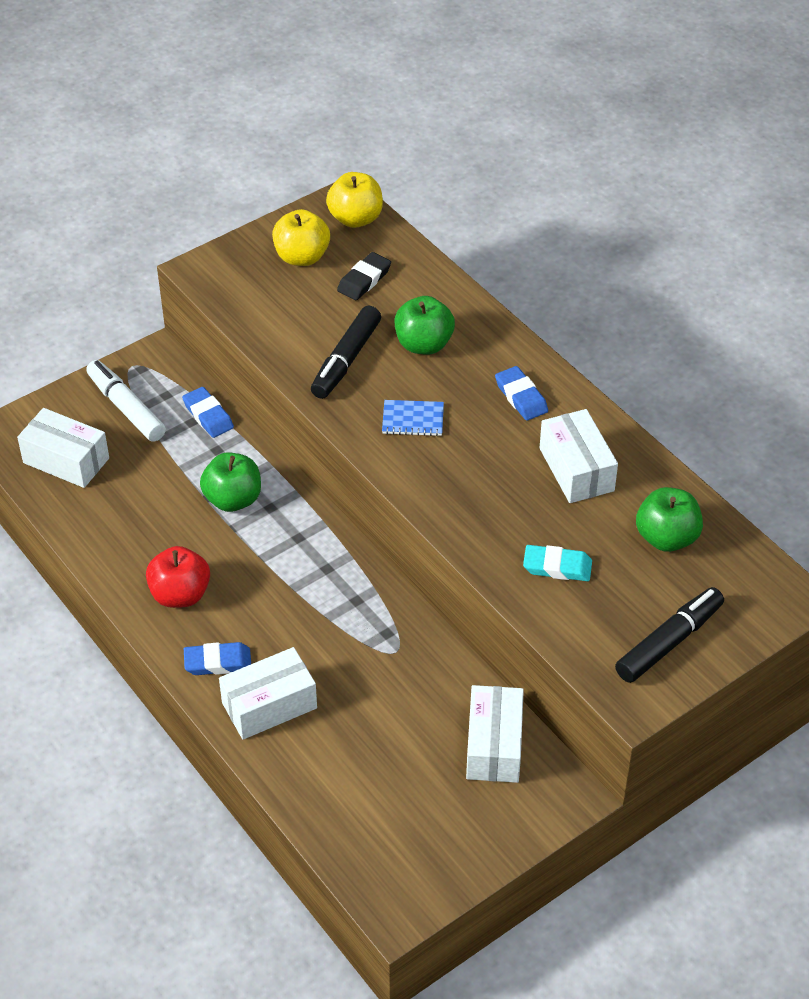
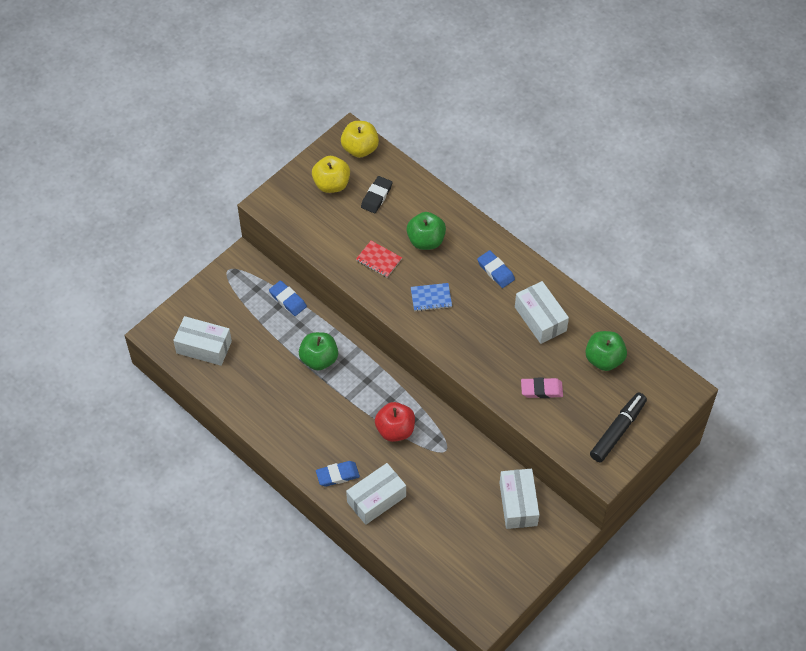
camera: 10 degrees left, 10 degrees up
white marker [86,360,166,441] -> none
red apple [146,546,210,608] -> red apple moved to [375,402,415,442]
black marker [311,306,381,399] -> red notebook [356,241,402,277]
turquoise eraser [523,545,592,581] -> pink eraser [521,378,563,398]

